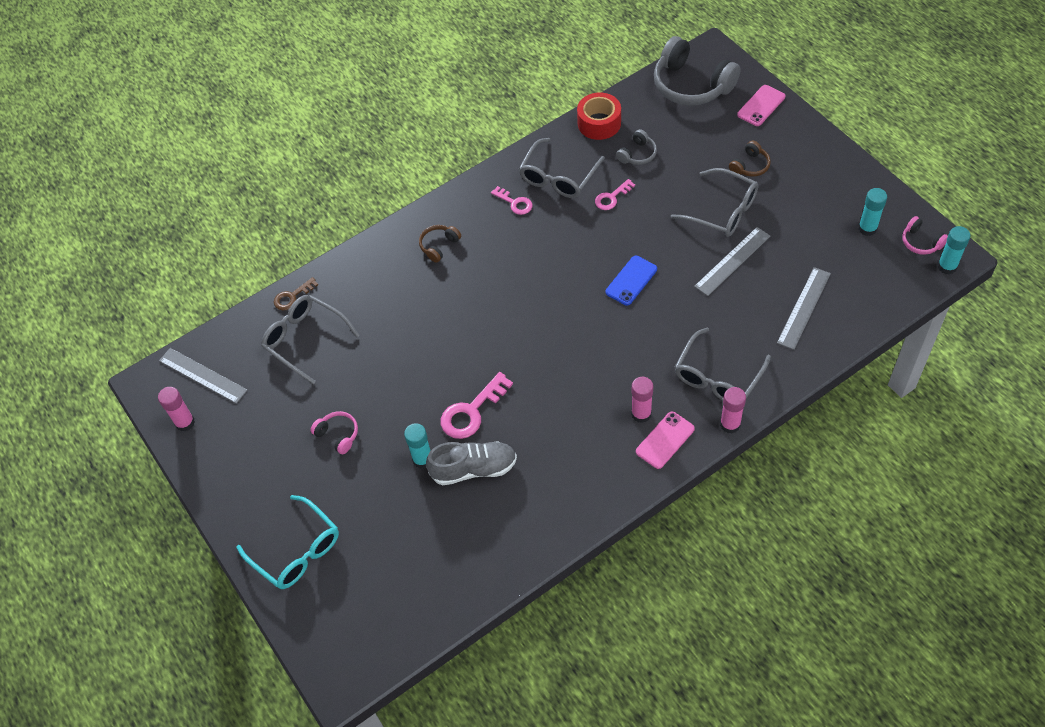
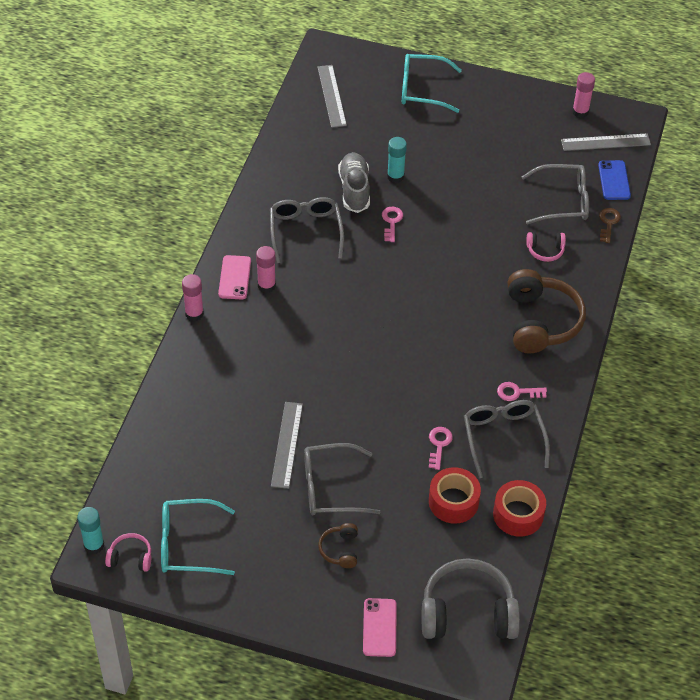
camera: 135 degrees right, 5 degrees down
pink headphones [310,411,358,454] -> pink headphones moved to [526,232,566,262]
brown headphones [419,225,461,263] -> brown headphones [507,269,586,354], size x2.14
grey shoe [426,441,517,485] -> grey shoe turned 135 degrees clockwise [338,152,370,213]
pink key [441,372,513,439] -> pink key [382,206,403,242], size x0.60
blue phone [606,256,657,305] -> blue phone moved to [598,160,631,200]
grey headphones [616,129,657,165] -> red tape [429,467,481,524]
grey glasses [675,328,771,401] -> grey glasses moved to [270,197,344,263]
grey ruler [777,267,831,350] -> grey ruler moved to [318,65,347,128]
turquoise glue stick [858,188,887,236] -> turquoise glasses [161,499,235,575]

